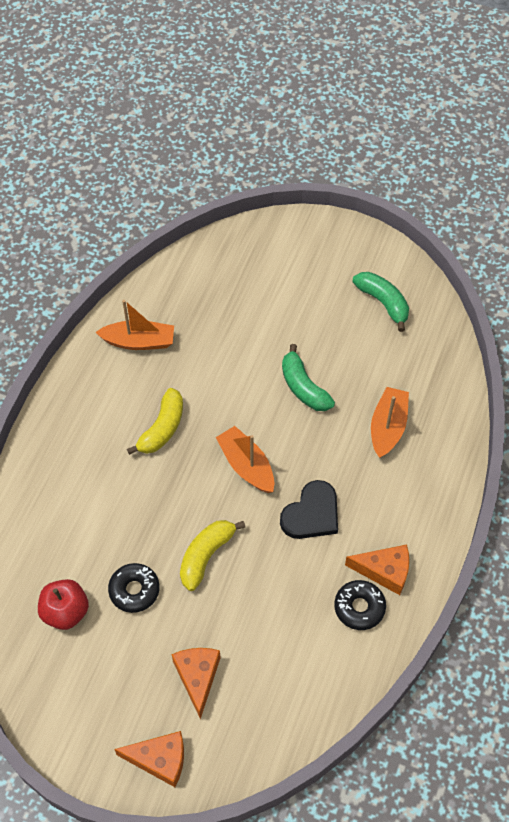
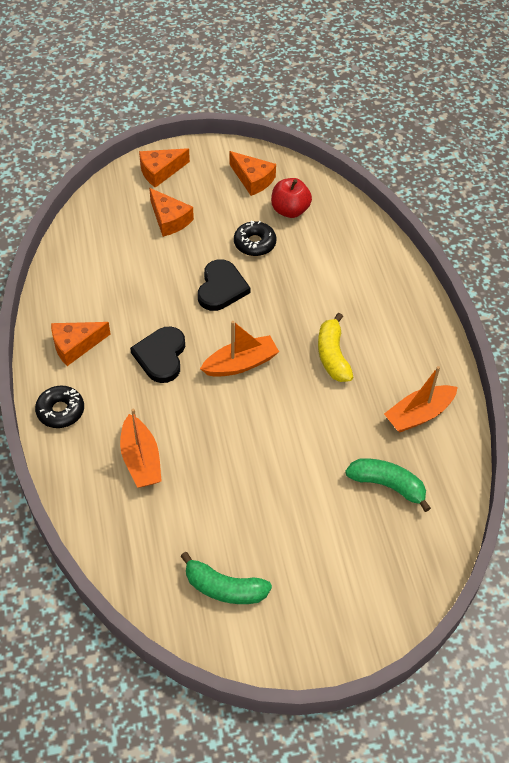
camera: 145 degrees right, 5 degrees down
yellow banana [180,520,245,591] -> black heart [198,259,250,311]
orange boat [216,426,274,493] -> orange boat turned 45 degrees counterclockwise [200,321,279,377]
green banana [282,344,335,411] -> green banana moved to [345,458,431,512]
black donut [334,580,386,630] -> black donut moved to [35,385,84,428]
none -> orange cheese [229,151,276,196]

